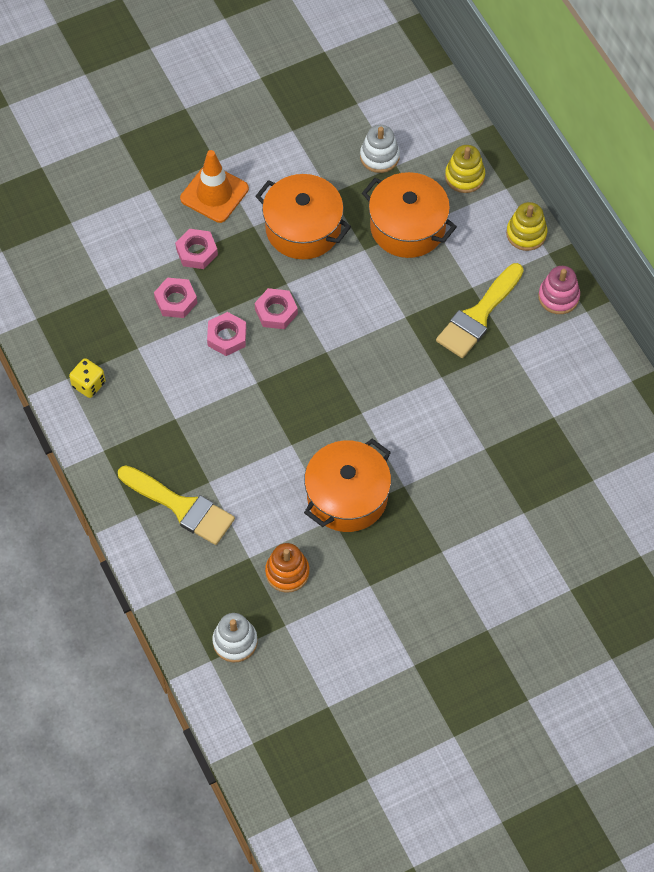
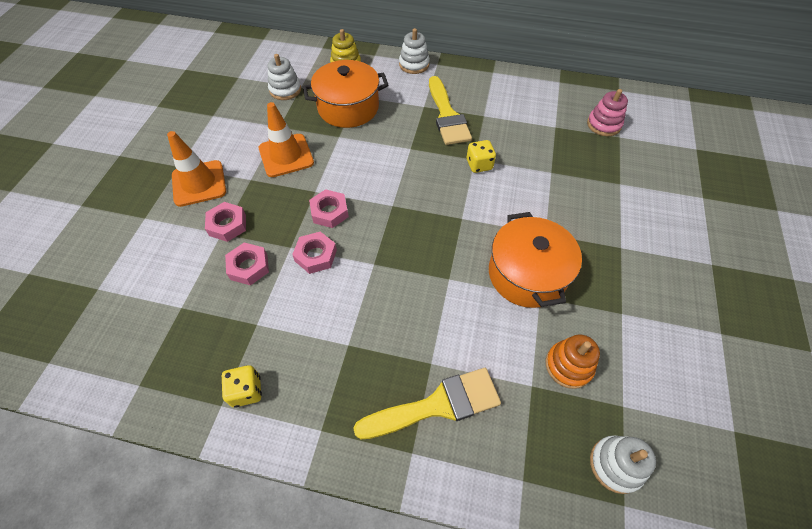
camera: 50 degrees left, 5 degrees down
orange pot [255,174,351,259] -> orange traffic cone [259,102,314,177]
yellow stacking toy [506,202,547,251] -> white stacking toy [399,28,430,74]
pink stacking toy [538,266,580,314] -> pink stacking toy moved to [587,89,628,136]
none -> yellow dice [467,140,496,173]

